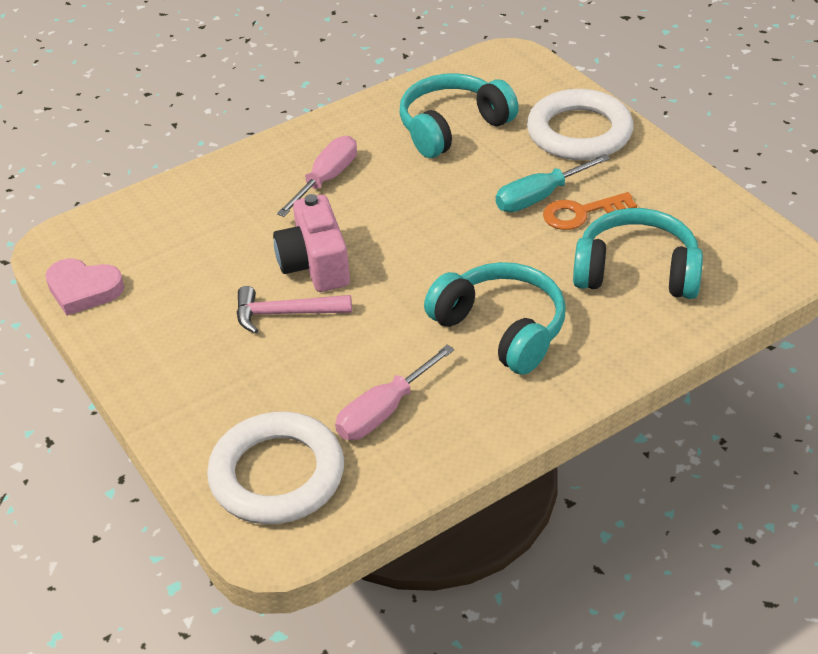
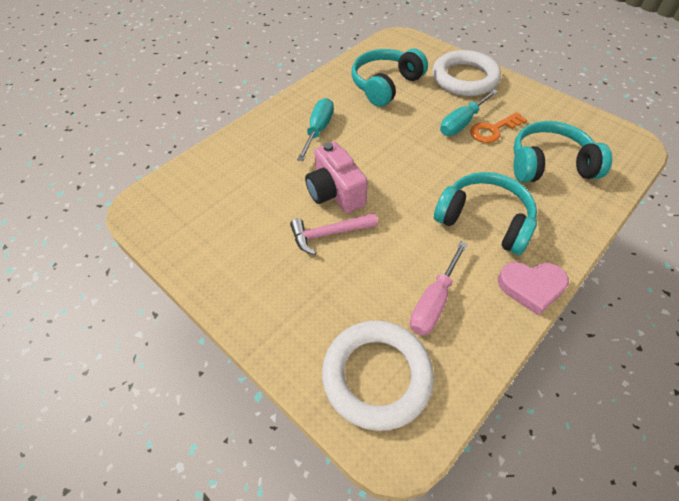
camera: 15 degrees left, 10 degrees up
pink heart [45,259,124,316] -> pink heart moved to [498,262,569,316]
pink screwdriver [277,136,357,217] -> turquoise screwdriver [297,98,334,161]

